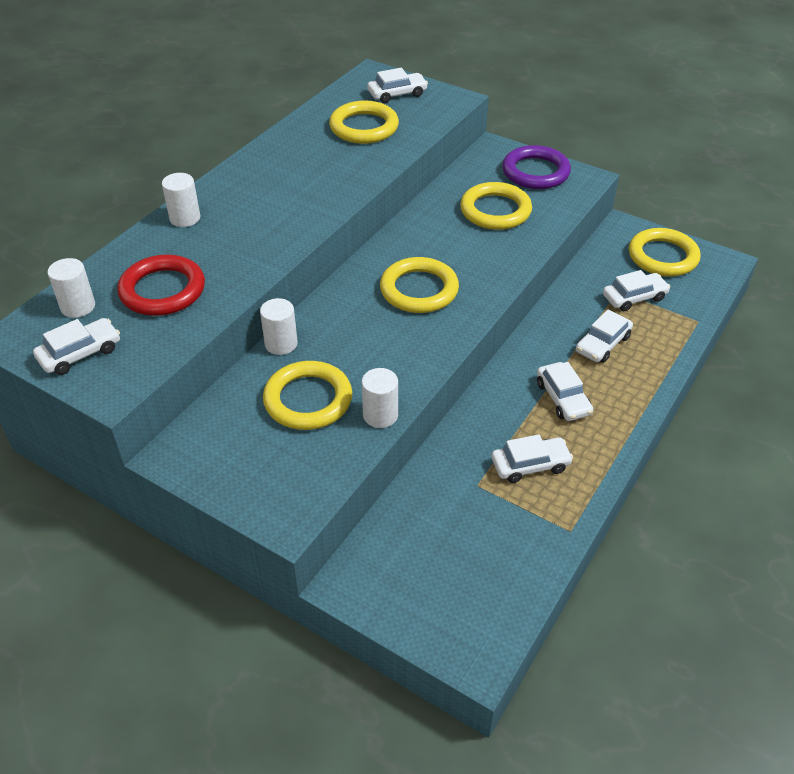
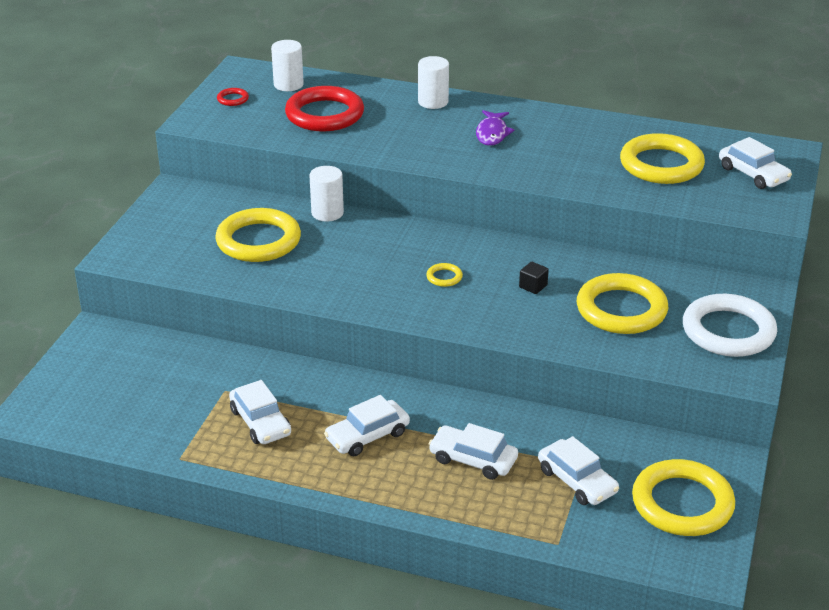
camera: 75 degrees right, 10 degrees down
white car [33,318,120,375] -> red ring [217,88,249,106]
white cylinder [362,368,398,428] -> none
yellow ring [380,257,459,313] -> yellow ring [426,263,463,287], size x0.41
purple ring [502,145,571,189] -> white ring [683,294,777,357]
none -> purple fish [476,110,514,146]
none -> black cube [519,262,549,294]

